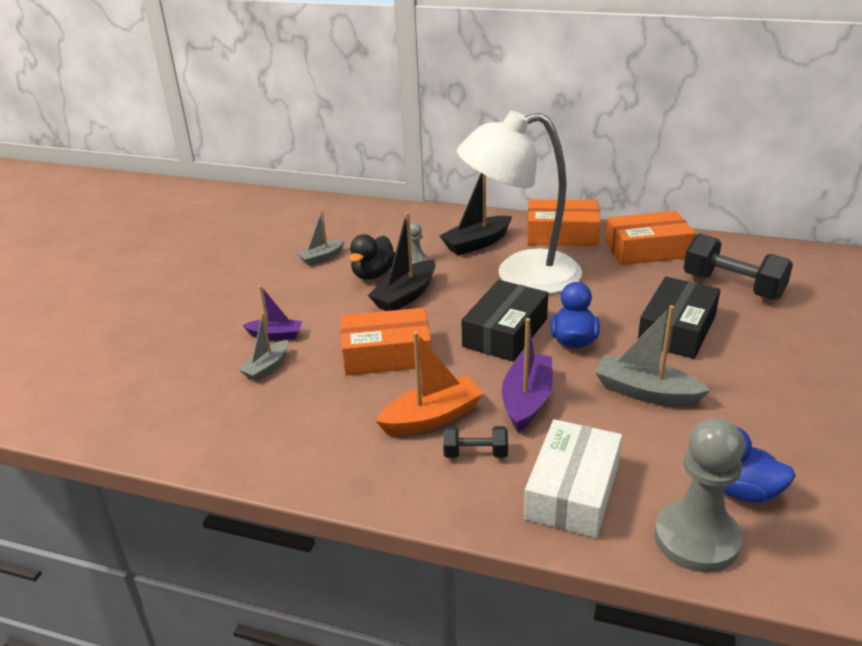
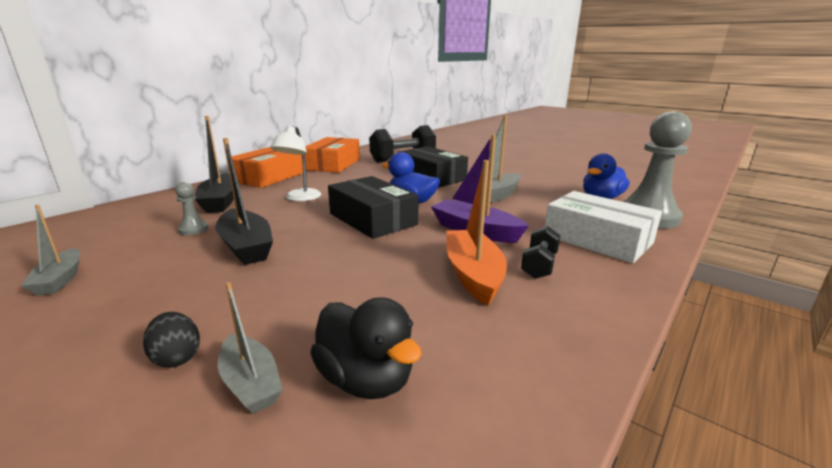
camera: 70 degrees left, 10 degrees down
purple boat [243,286,302,340] -> black egg [143,312,200,368]
orange box [341,308,431,376] -> none
black duck [350,234,395,280] -> black duck moved to [310,297,422,399]
white lamp [457,111,582,294] -> white lamp [270,126,321,201], size x0.45

